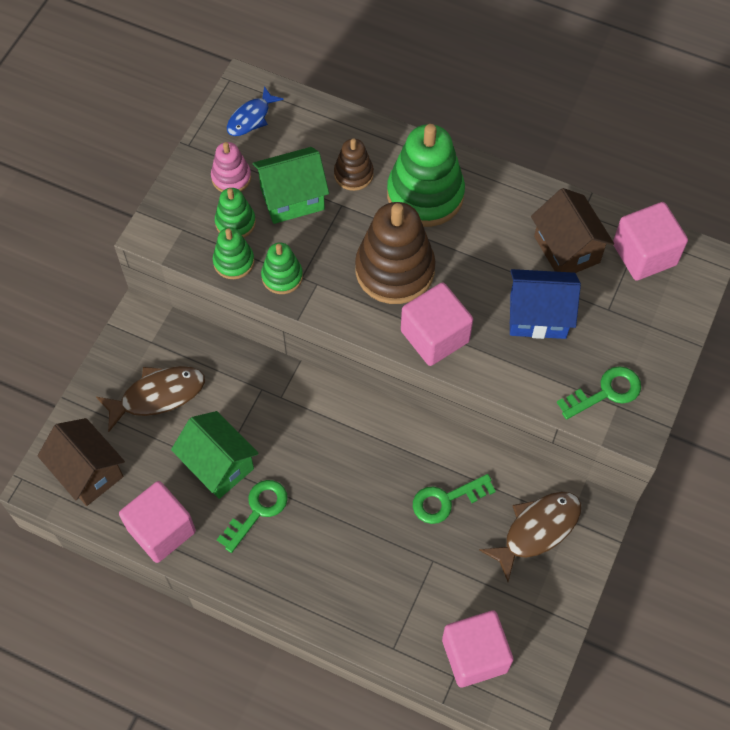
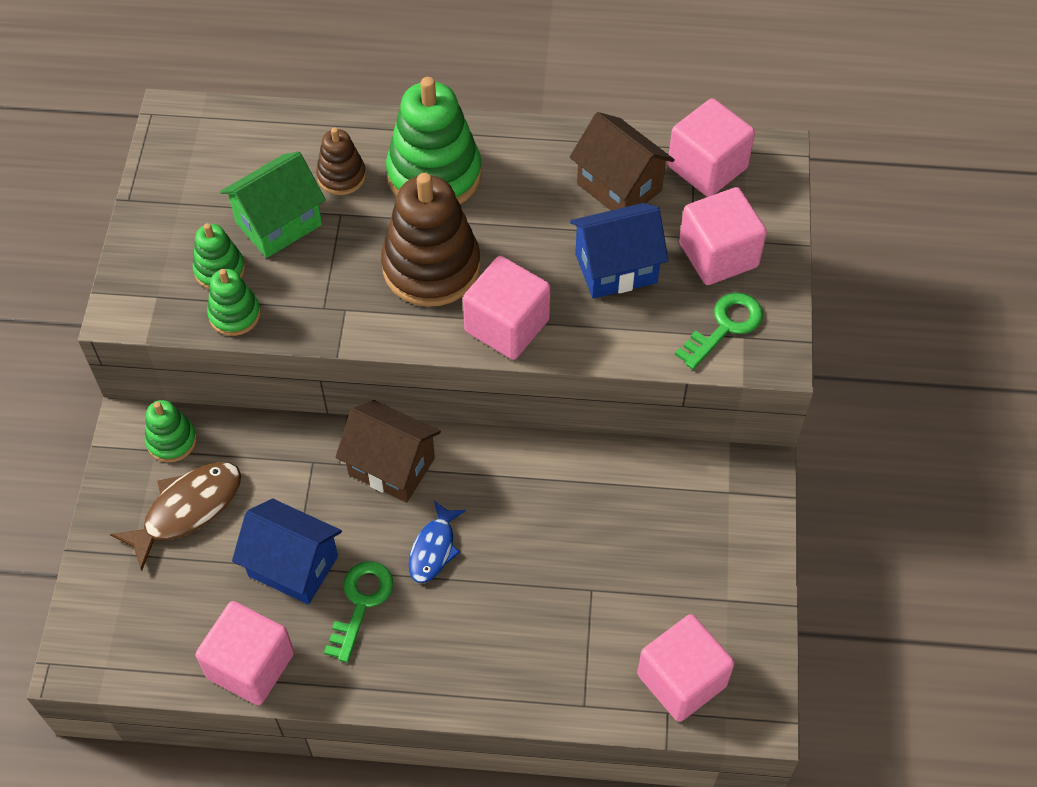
camera: 20 degrees left, 5 degrees down
brown house [38,418,125,506] -> brown house moved to [336,400,441,503]
green house [171,411,259,499] -> blue house [232,498,342,605]
pink stacking toy [211,142,251,192] -> none
blue fish [227,86,284,136] -> blue fish moved to [408,501,466,583]
green stacking toy [261,242,303,294] -> green stacking toy moved to [145,400,197,462]
green key [413,474,496,524] -> none
brown fish [479,492,581,582] -> none
none -> pink cube [679,187,767,285]

